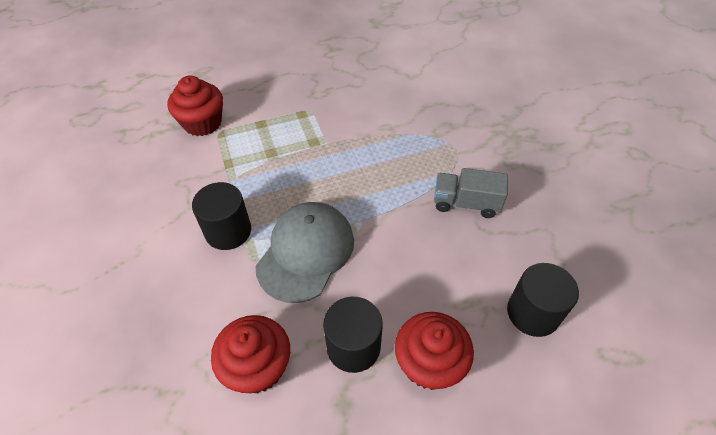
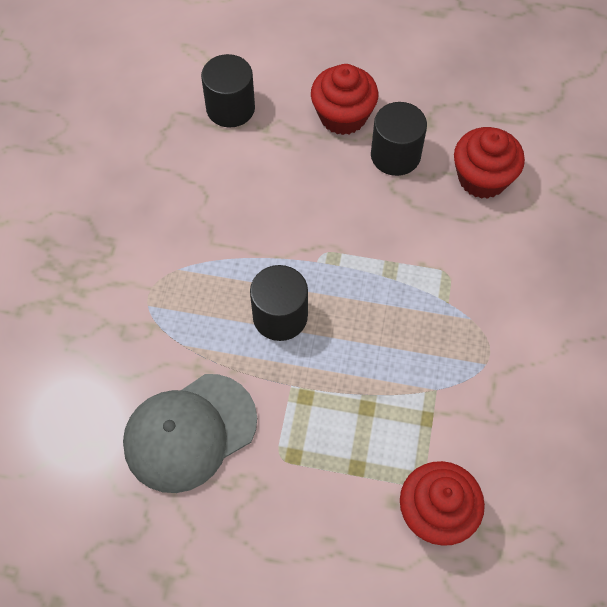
camera: 150 degrees left, 10 degrees up
black cylinder [192,182,251,250] -> black cylinder moved to [250,265,308,341]
grey cap [255,202,354,303] -> grey cap moved to [123,374,257,493]
grey truck [434,168,508,218] -> none

